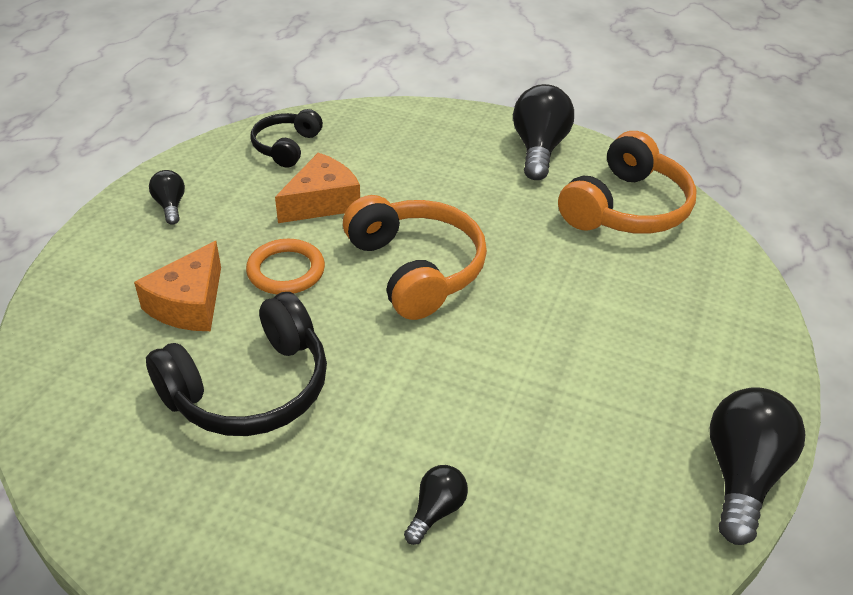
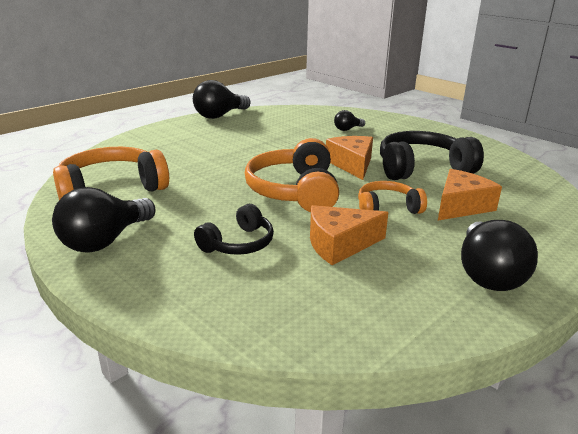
camera: 155 degrees left, 15 degrees down
black light bulb [149,170,185,225] -> black light bulb [461,220,538,291], size x1.93
orange ring [246,239,325,294] -> orange headphones [358,181,427,214]
black headphones [250,109,323,168] -> black headphones moved to [194,204,274,255]
none -> orange cheese [326,136,373,180]

